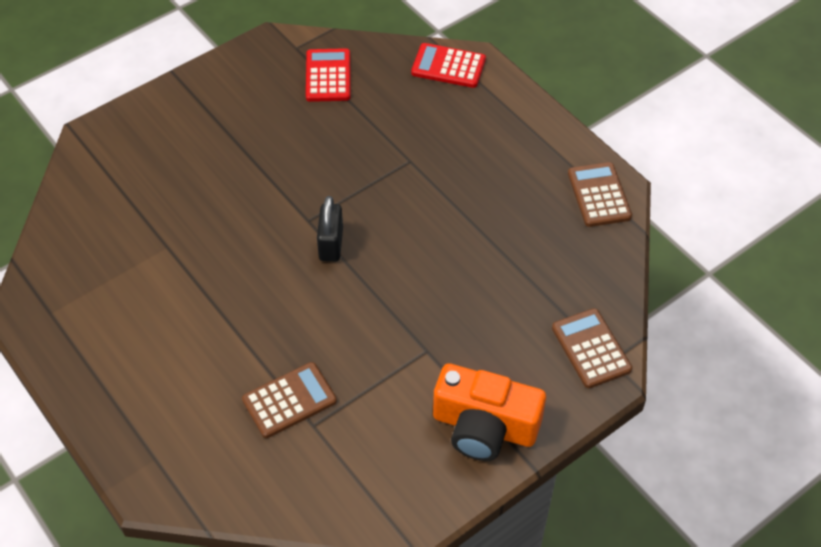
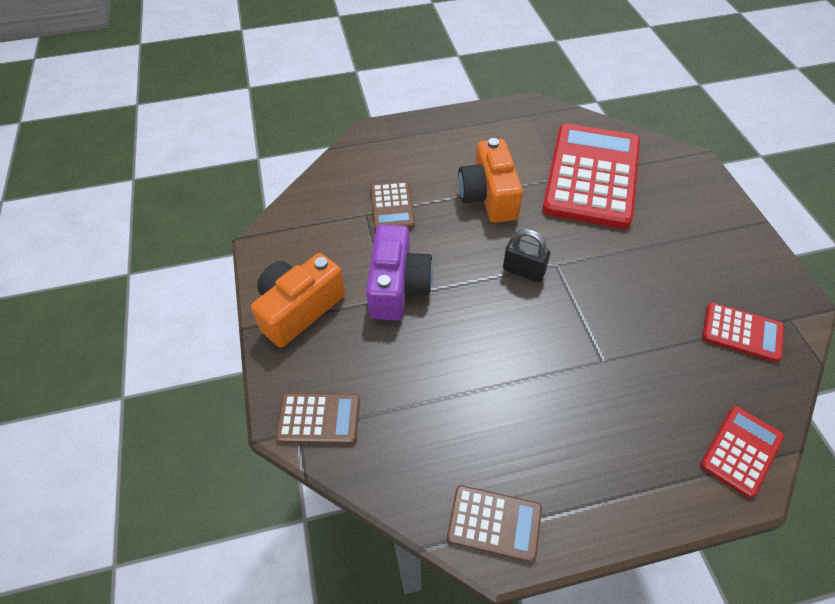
camera: 115 degrees right, 0 degrees up
none -> purple camera [366,225,433,321]
none -> orange camera [458,138,523,223]
none -> red calculator [542,124,640,229]

